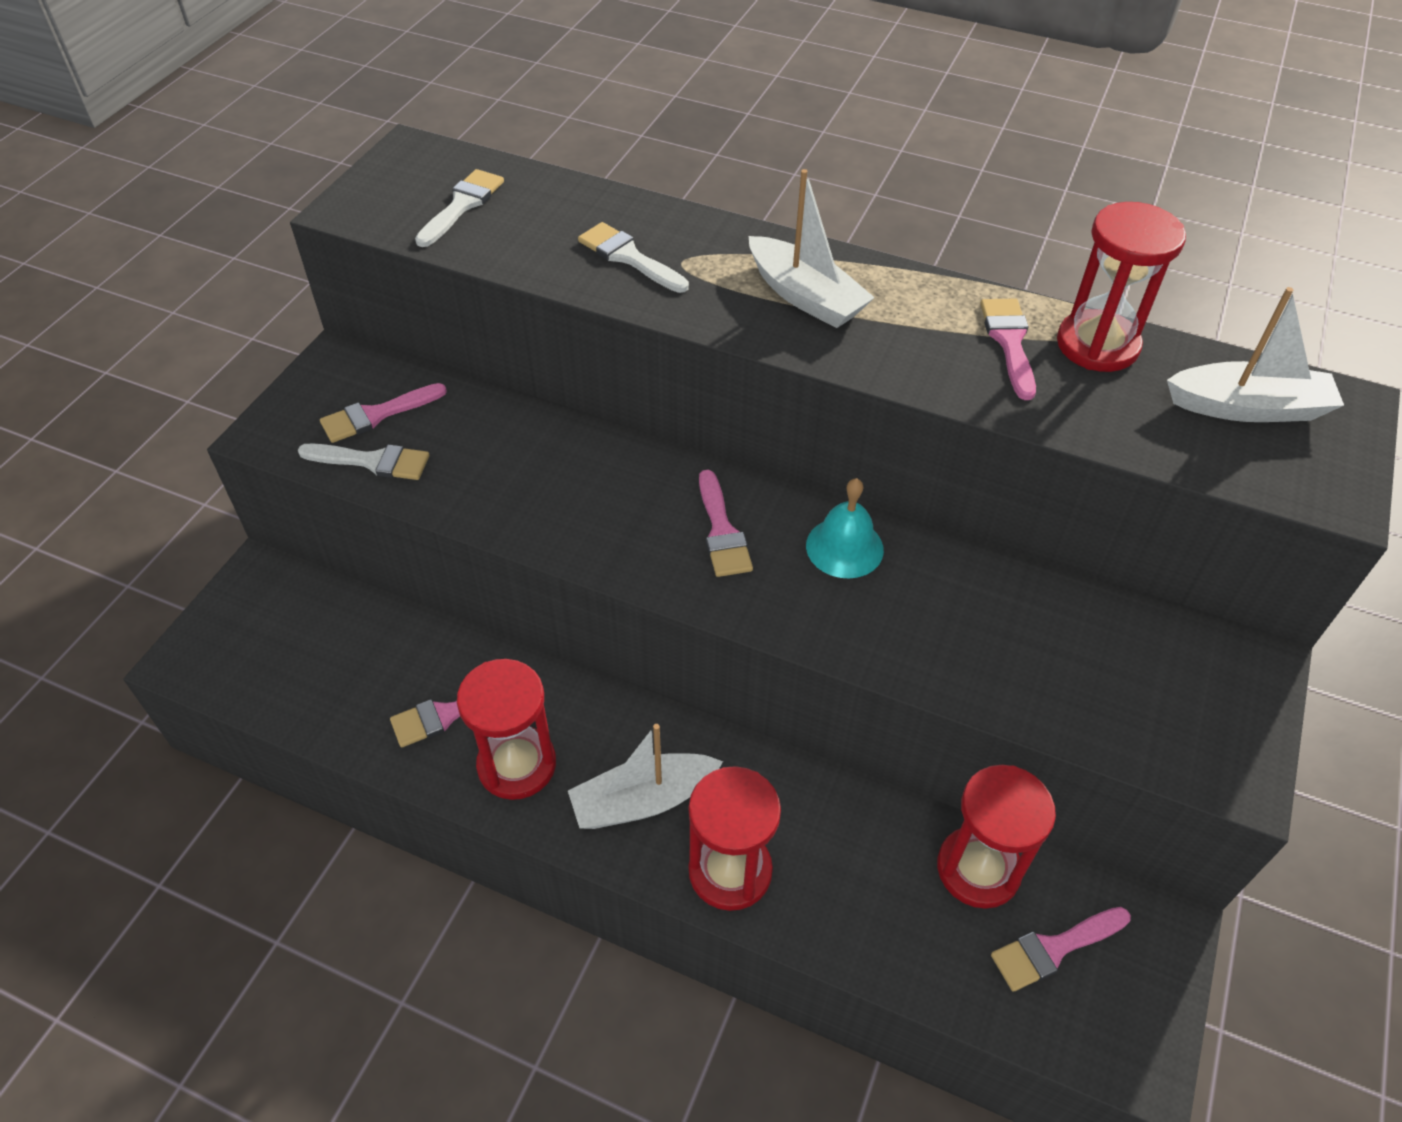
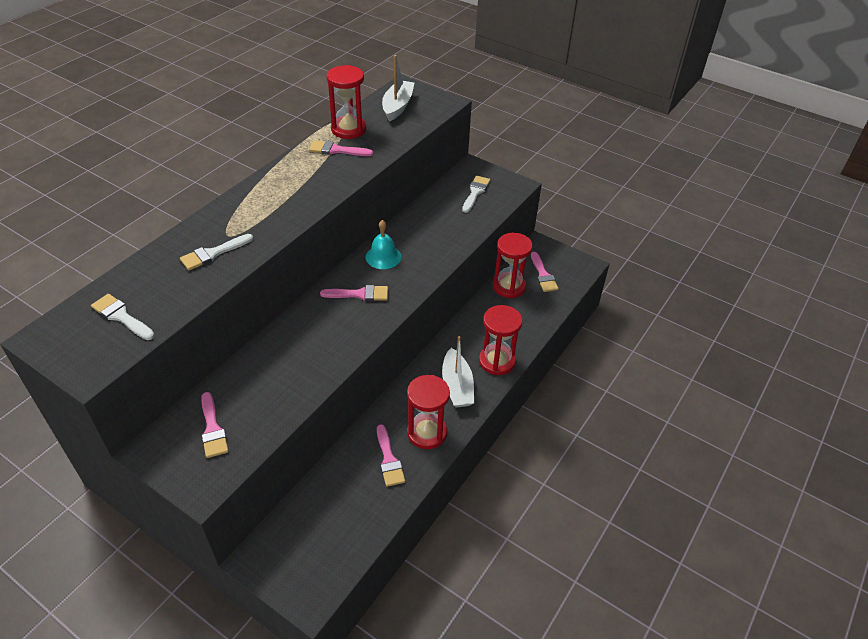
camera: 80 degrees left, 5 degrees down
white brush [298,443,429,480] -> white brush moved to [462,176,490,213]
white boat [748,169,875,328] -> none

